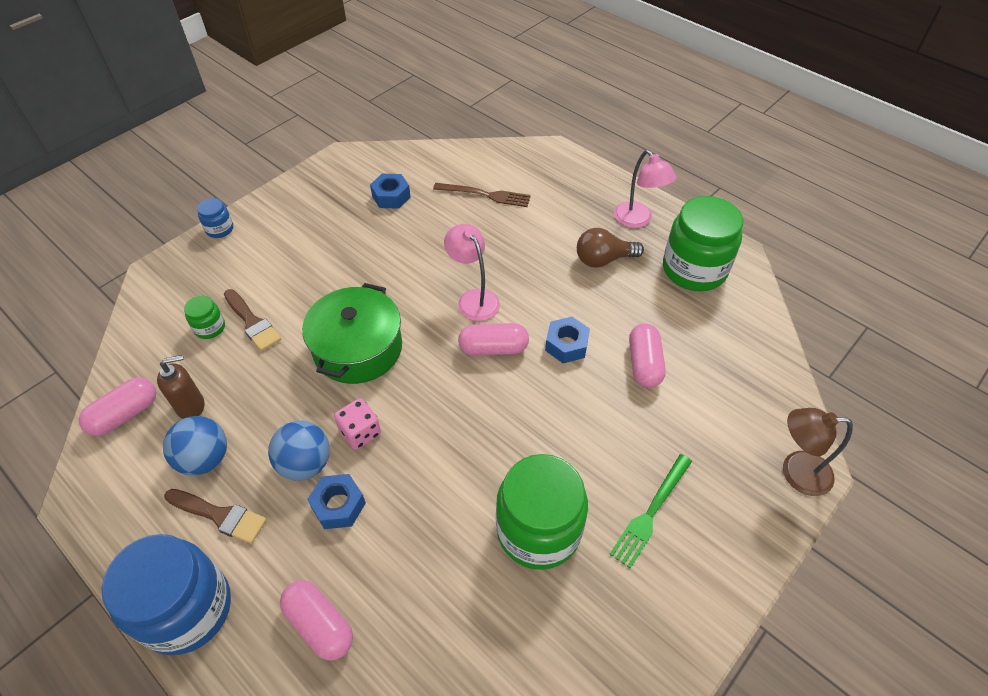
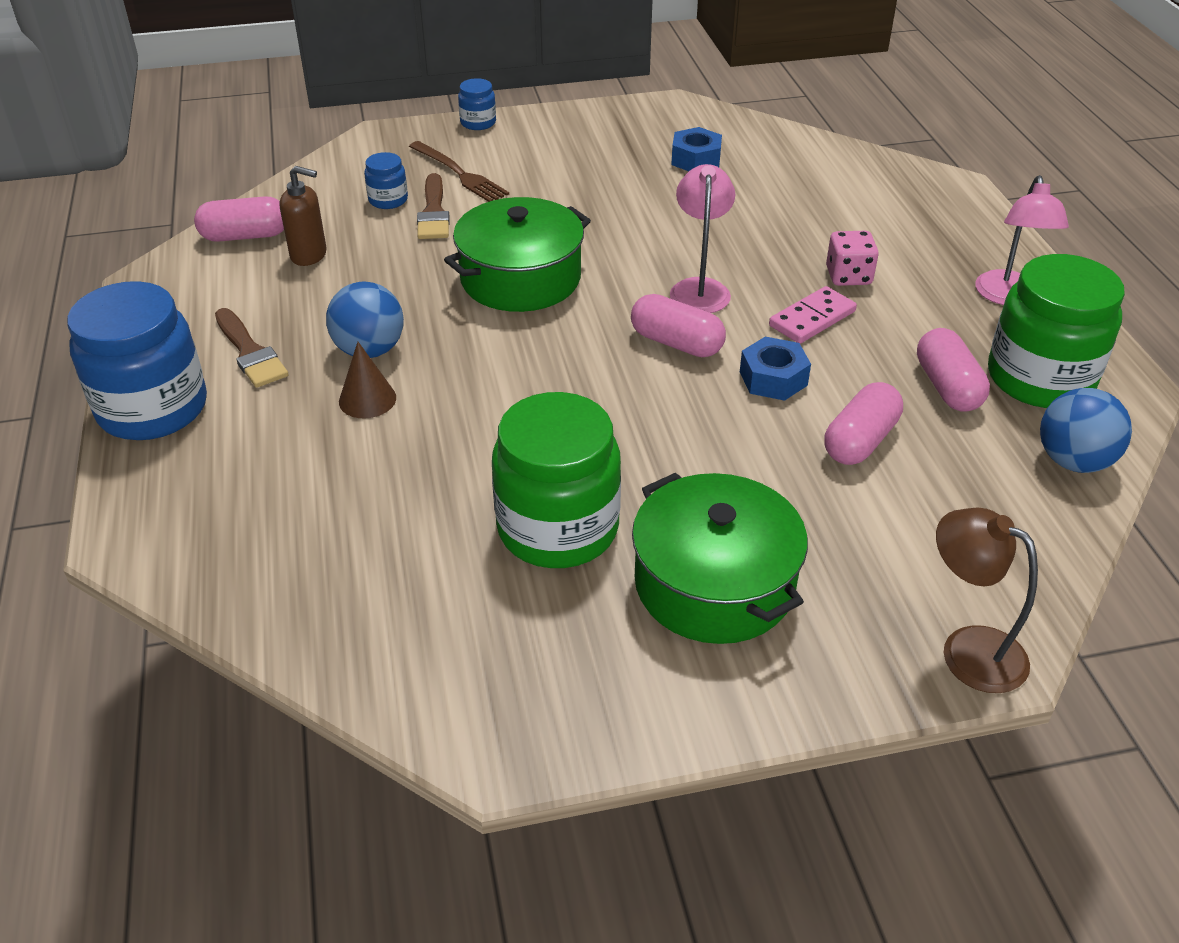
camera: 35 degrees right, 10 degrees down
blue ball [163,416,227,476] -> blue ball moved to [1040,388,1132,473]
green jar [184,296,225,339] -> blue jar [364,152,408,209]
pink capsule [280,580,353,661] -> pink capsule moved to [917,328,990,412]
blue nut [307,474,366,529] -> brown cone [339,342,396,418]
pink dice [334,398,381,450] -> pink dice moved to [826,231,879,286]
brown fork [433,183,531,207] -> brown fork moved to [409,141,509,202]
brown light bulb [577,228,644,268] -> none
green fork [609,454,692,568] -> green pot [632,473,808,644]
none -> pink domino [769,286,857,344]

